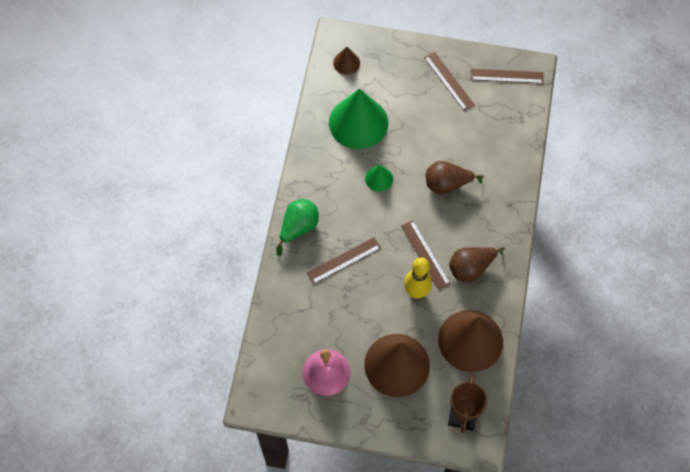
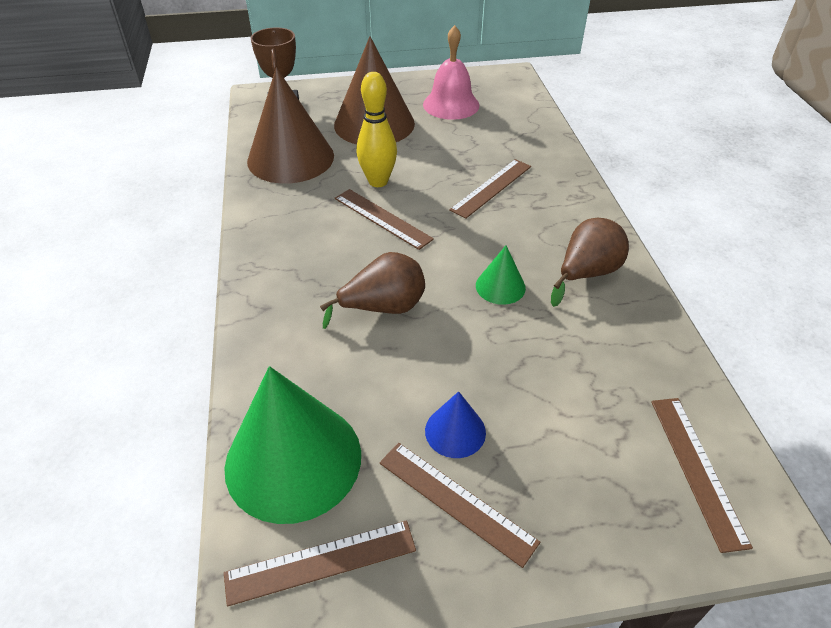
camera: 160 degrees right, 20 degrees down
green pear [276,199,319,256] -> none
green cone [329,89,388,149] -> green cone moved to [224,366,361,524]
brown cone [333,47,360,75] -> brown ruler [651,398,753,553]
brown pear [449,247,505,282] -> brown pear moved to [551,218,629,307]
none -> blue cone [425,391,486,458]

